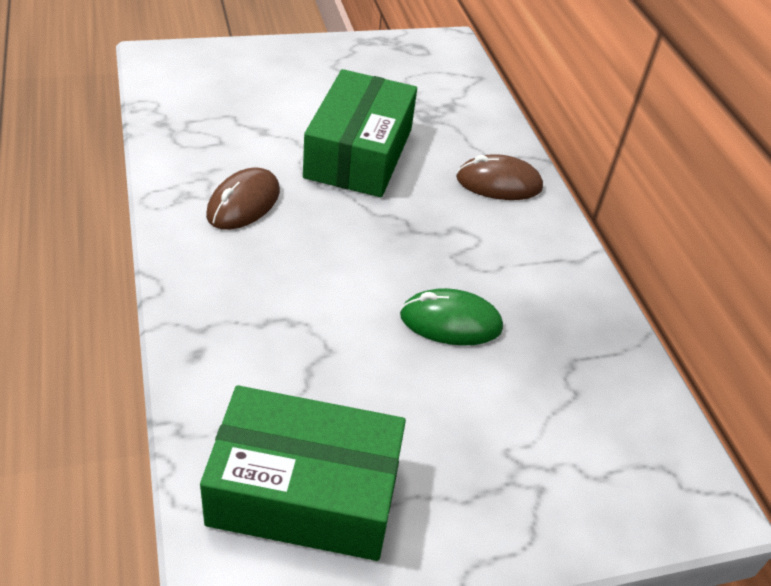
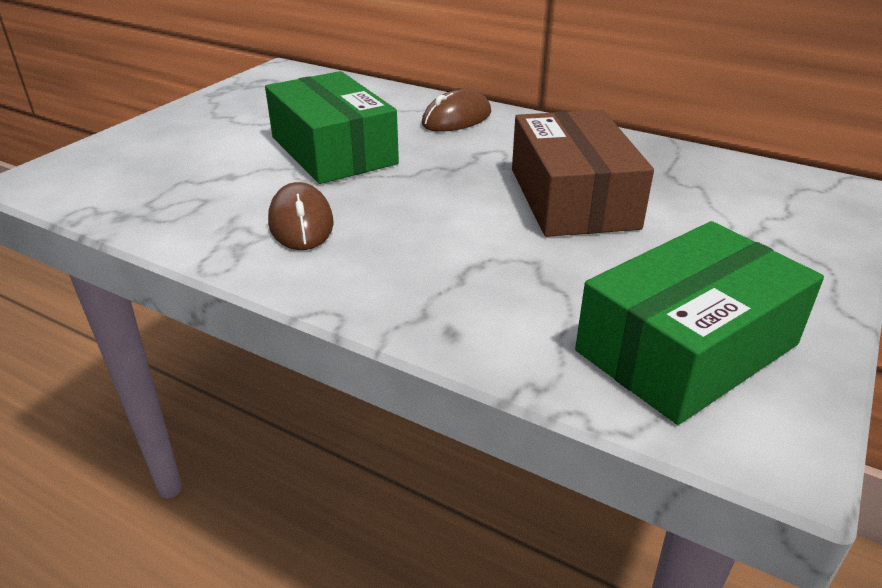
camera: 40 degrees left, 10 degrees down
green mouse [400,288,503,346] -> brown box [512,110,654,237]

